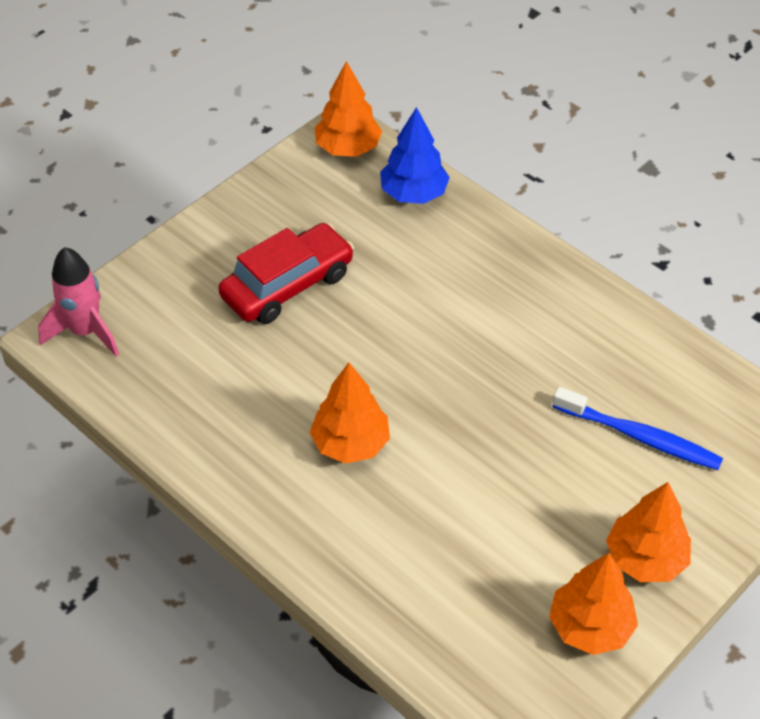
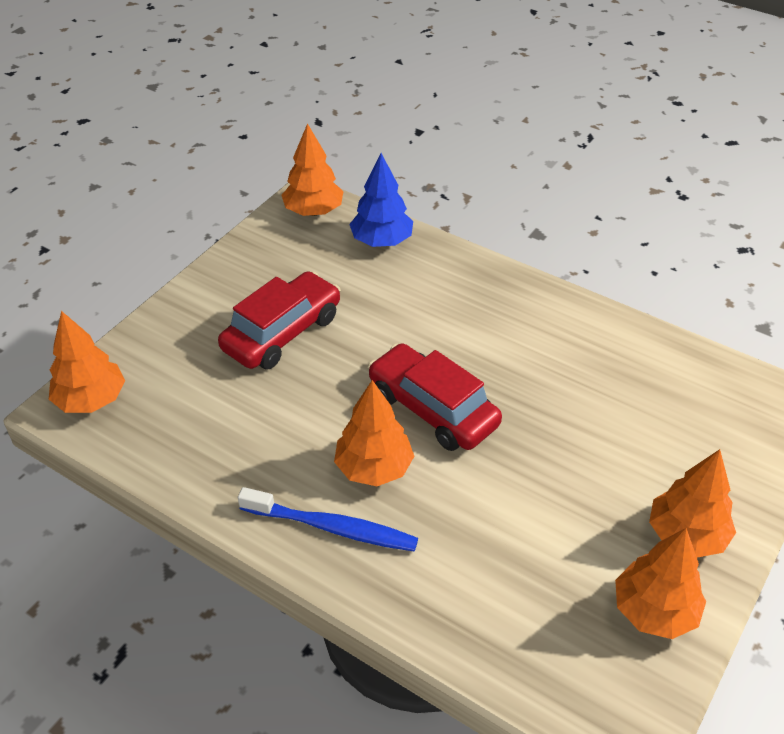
camera: 10 degrees left, 5 degrees down
pink rocket [38,247,119,356] -> orange tree [49,311,125,413]
blue toothbrush [552,387,723,470] -> blue toothbrush moved to [238,487,418,552]
none -> red car [368,343,502,451]

